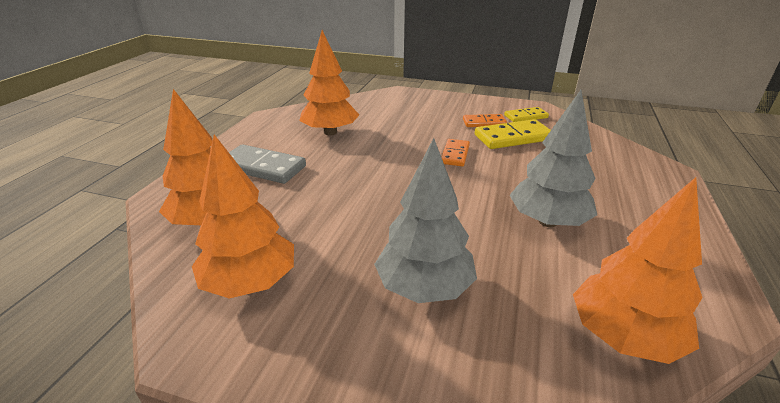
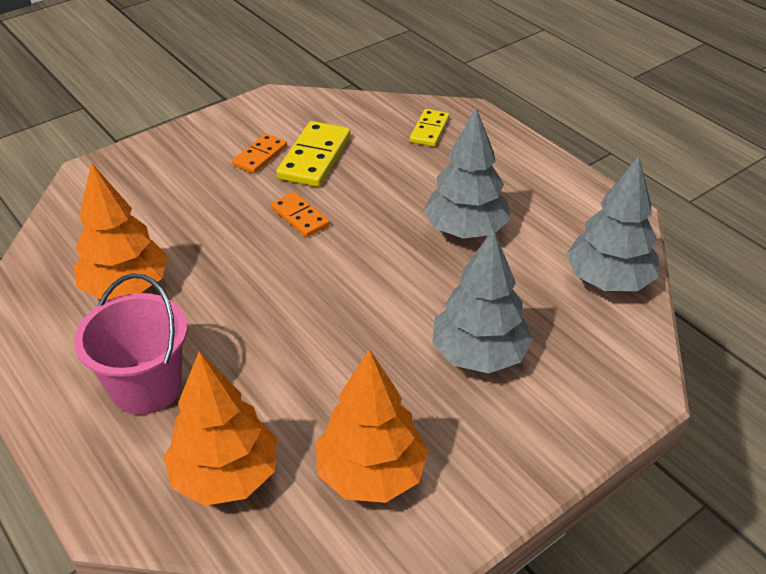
camera: 55 degrees left, 10 degrees up
grey domino [229,144,306,184] -> pink bucket [74,273,187,415]
yellow domino [504,107,549,122] -> yellow domino moved to [410,109,450,147]
orange tree [573,177,703,364] -> grey tree [566,156,659,291]

